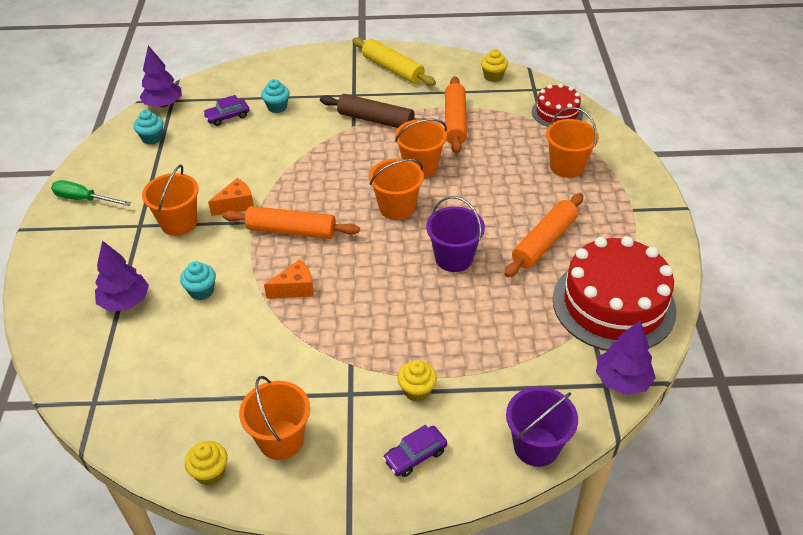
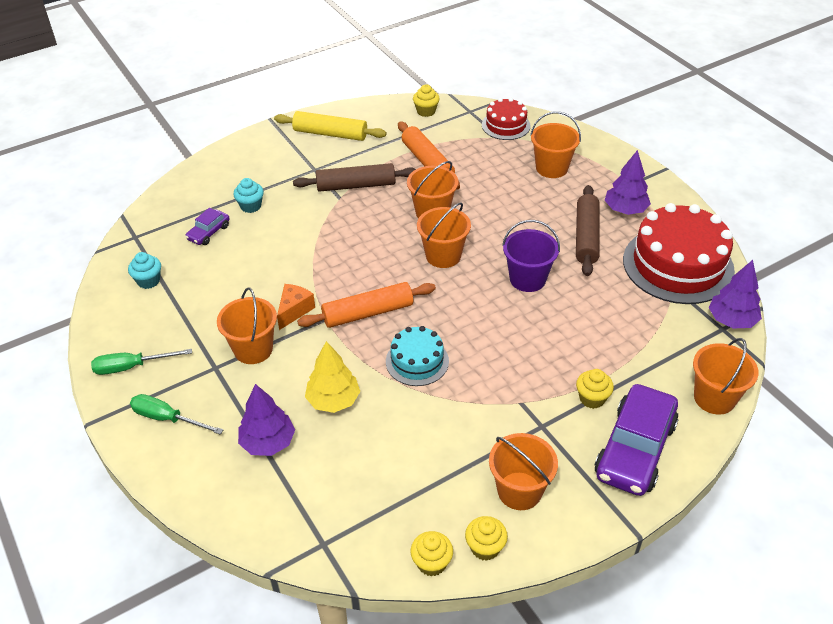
camera: 30 degrees left, 0 degrees up
purple tree [140,45,182,108] -> purple tree moved to [605,150,651,215]
turquoise cupcake [180,261,216,300] -> yellow tree [305,341,360,413]
orange cheese [264,259,314,299] -> turquoise cake [386,326,449,386]
purple car [383,425,447,477] -> purple car [595,384,679,496], size x2.08
orange rolling pin [504,193,583,277] -> brown rolling pin [576,185,600,276]
purple bucket [506,387,578,467] -> orange bucket [693,338,759,415]
none -> green screwdriver [130,394,223,435]
none -> yellow cupcake [410,531,453,576]

